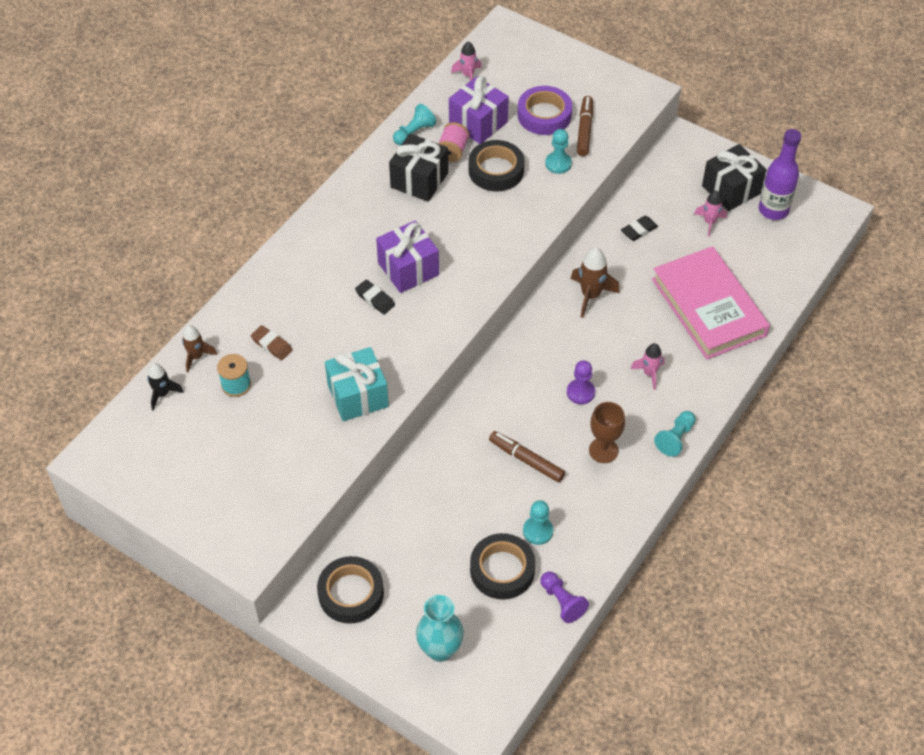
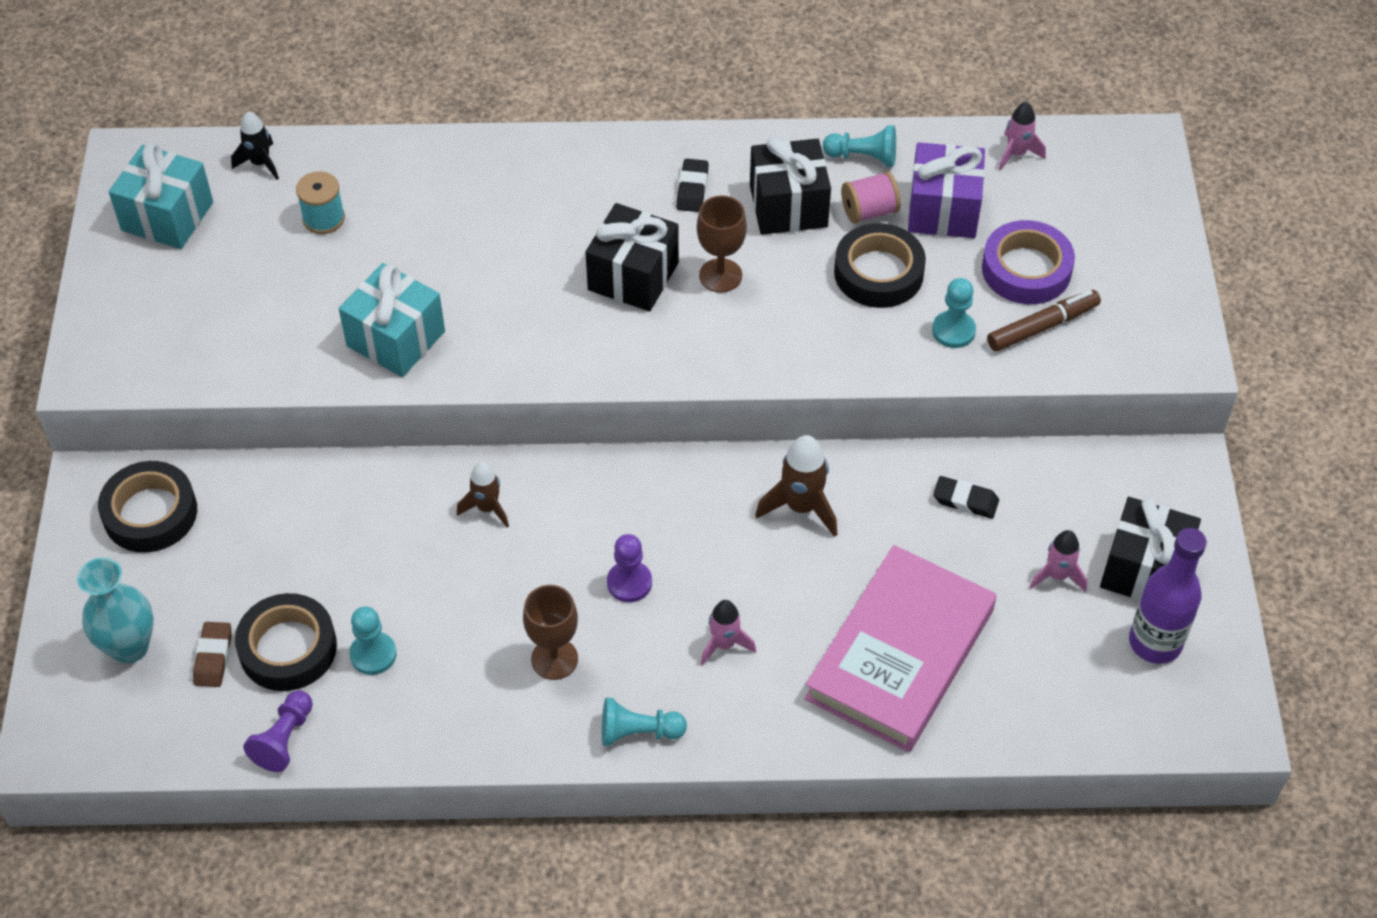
camera: 55 degrees right, 0 degrees up
brown rocket [182,325,217,373] -> brown rocket moved to [457,462,509,528]
brown eraser [251,325,292,360] -> brown eraser moved to [193,622,232,687]
black eraser [355,280,395,314] -> black eraser moved to [676,159,709,212]
purple gift [376,220,439,293] -> black gift [586,203,679,311]
brown marker [489,431,565,482] -> none
none -> turquoise gift [109,142,213,249]
none -> brown goblet [697,195,747,293]

